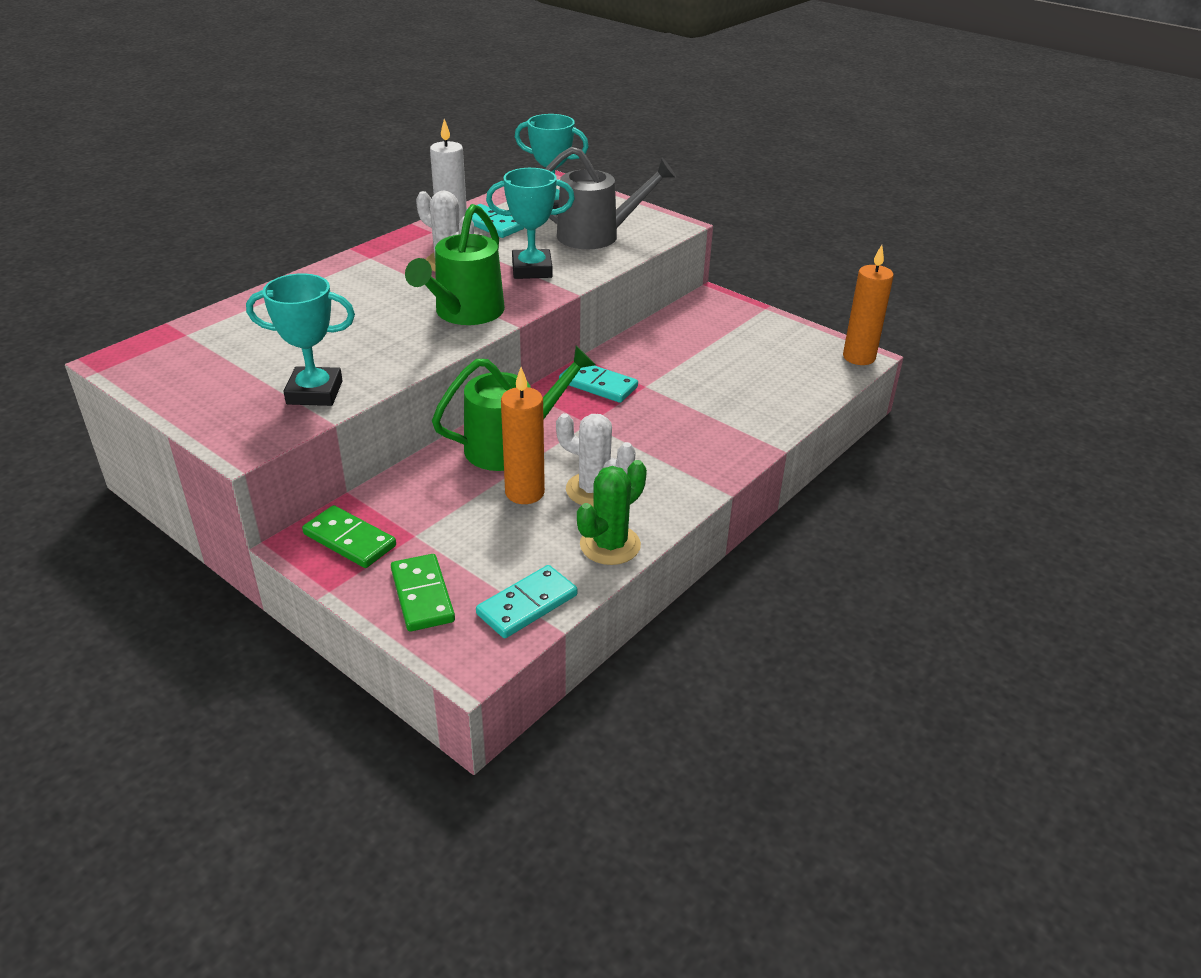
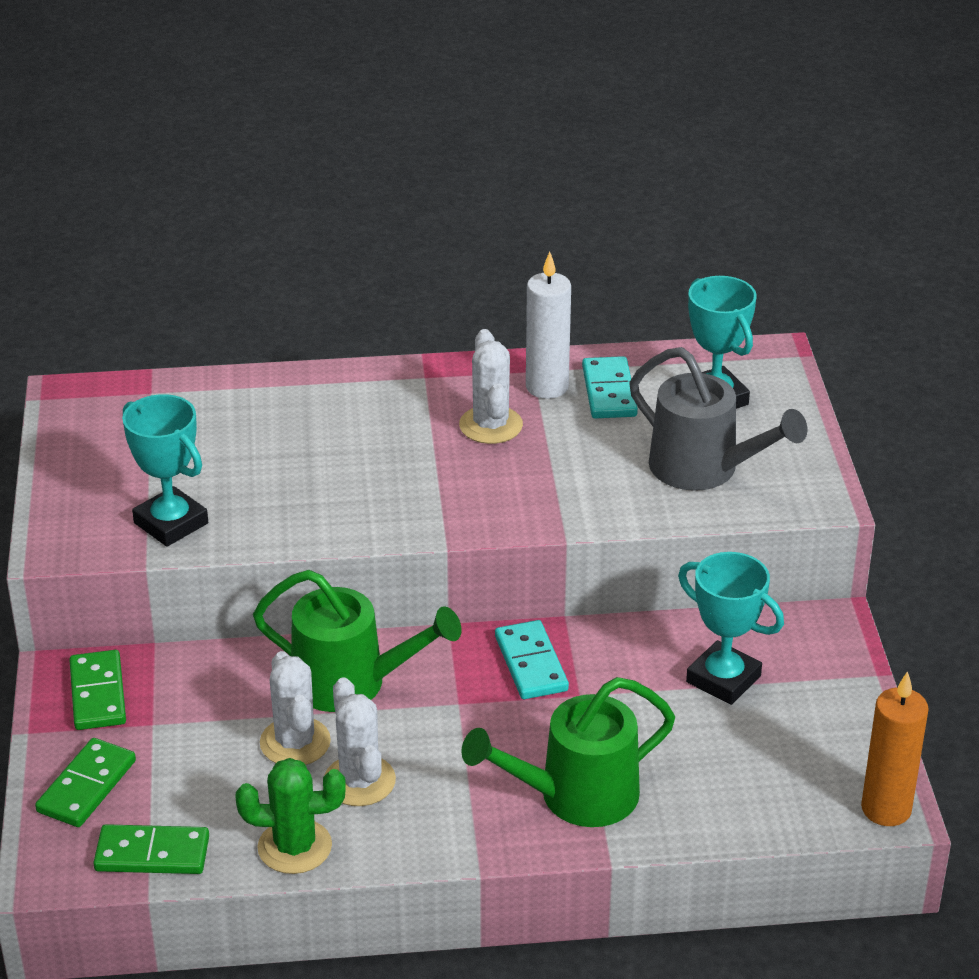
camera: 45 degrees right, 0 degrees up
green watering can [405,204,505,325] -> green watering can moved to [461,677,675,827]
turquoise domino [476,565,577,638] -> green domino [93,824,209,874]
turquoise trophy [486,168,575,279] -> turquoise trophy moved to [678,552,784,705]
orange candle [501,367,545,504] -> white cactus [260,651,331,765]

